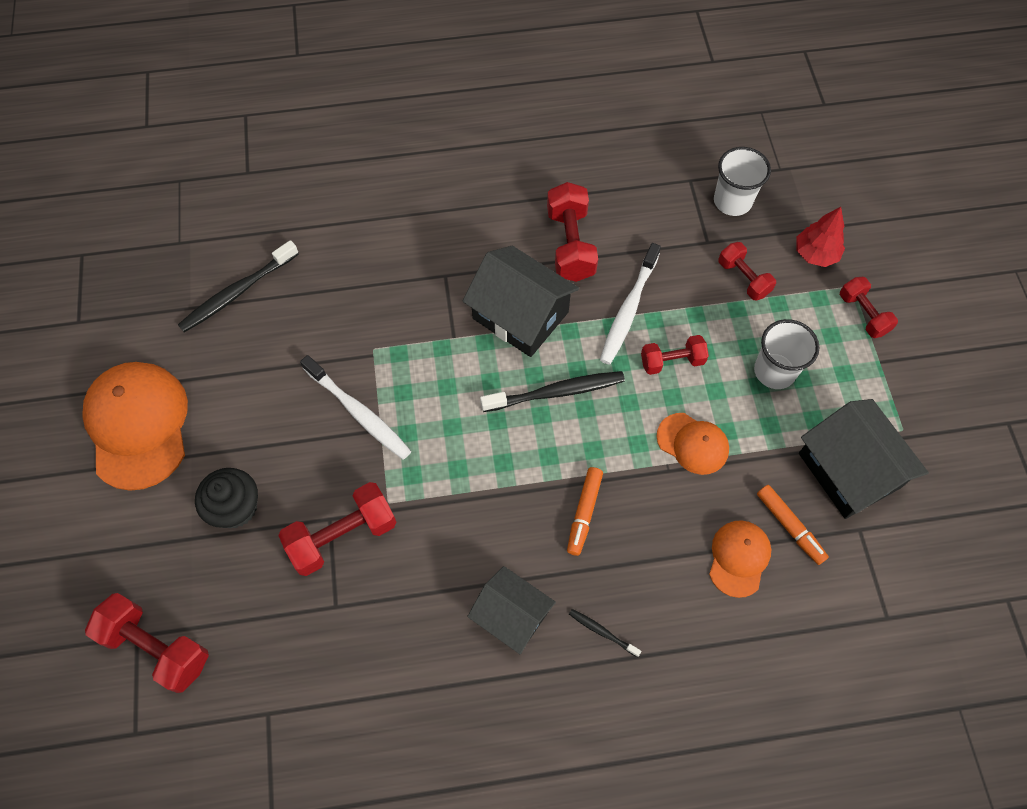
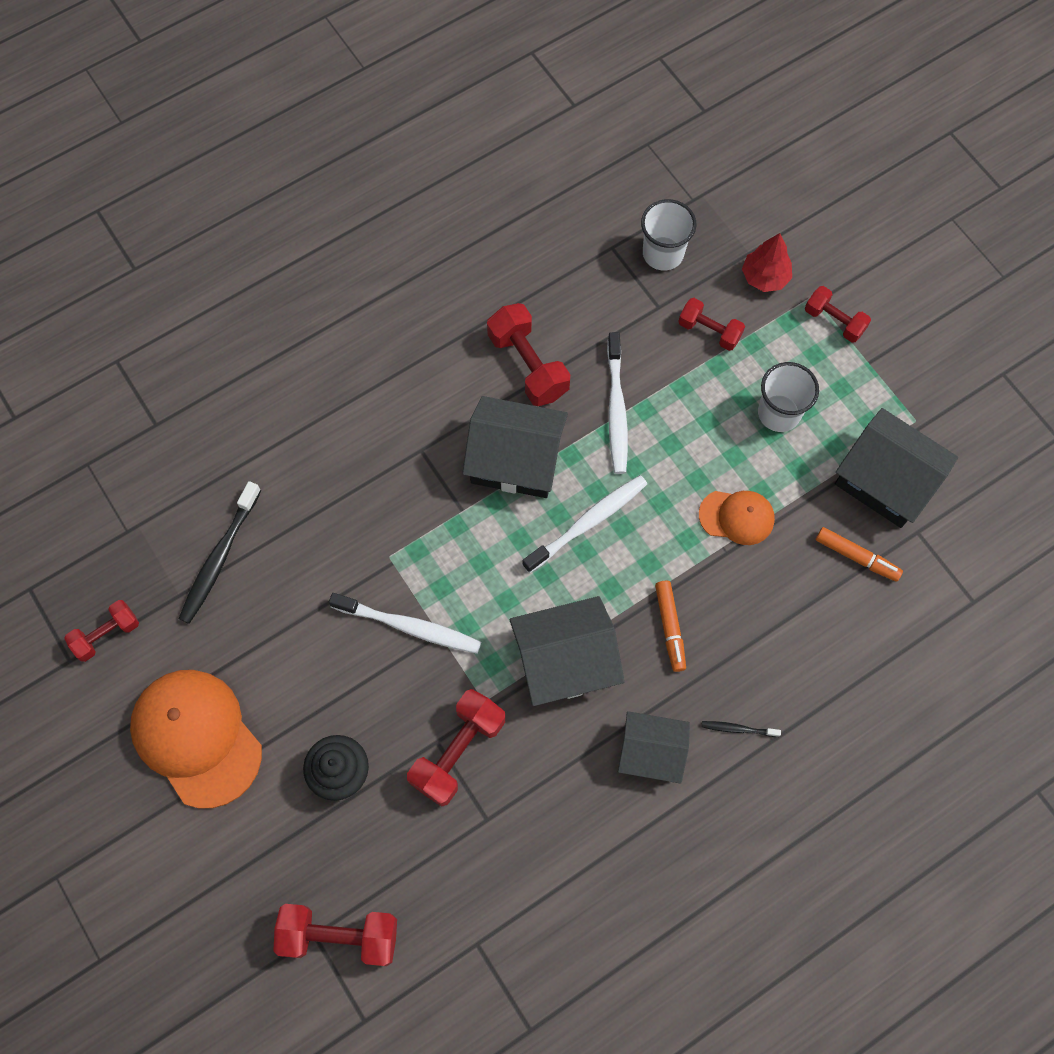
camera: 25 degrees left, 5 degrees up
black toothbrush [480,371,625,412] -> white toothbrush [522,475,647,573]
red dumbbell [641,335,709,375] -> red dumbbell moved to [64,600,139,662]
orange cap [709,520,771,598] -> none
none -> black house [510,596,625,706]

